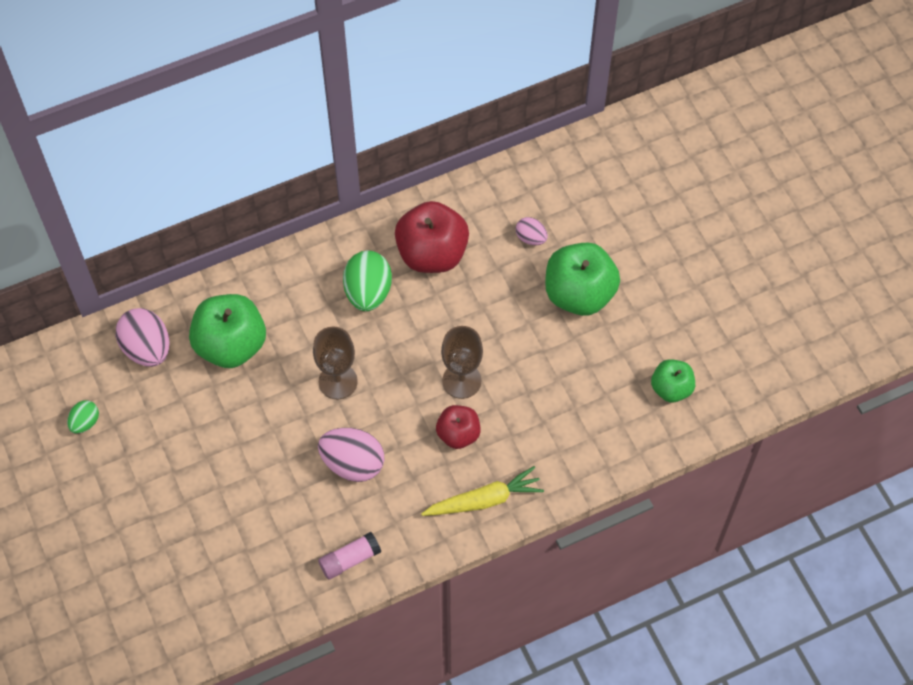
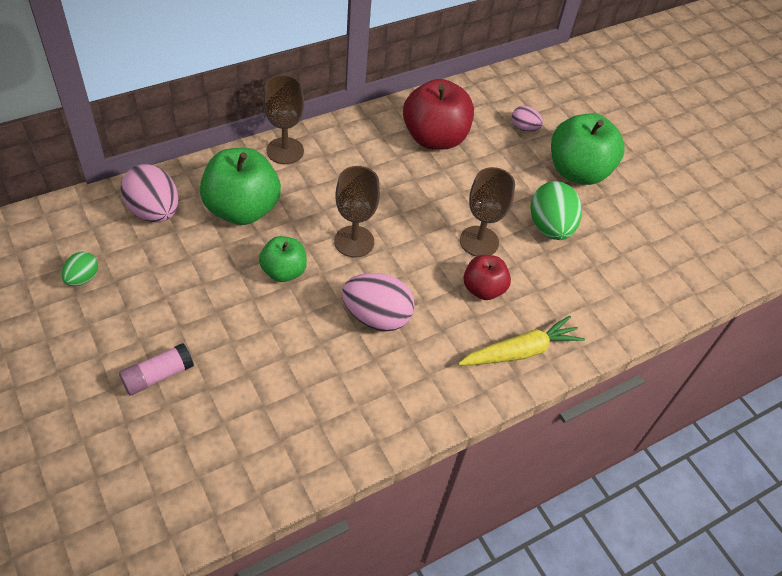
camera: 10 degrees left, 10 degrees down
pink glue stick [318,532,381,580] -> pink glue stick moved to [119,343,194,395]
green egg [343,250,392,311] -> green egg moved to [530,181,582,240]
green apple [651,359,695,403] -> green apple moved to [259,236,307,282]
none -> brown goblet [263,75,304,164]

